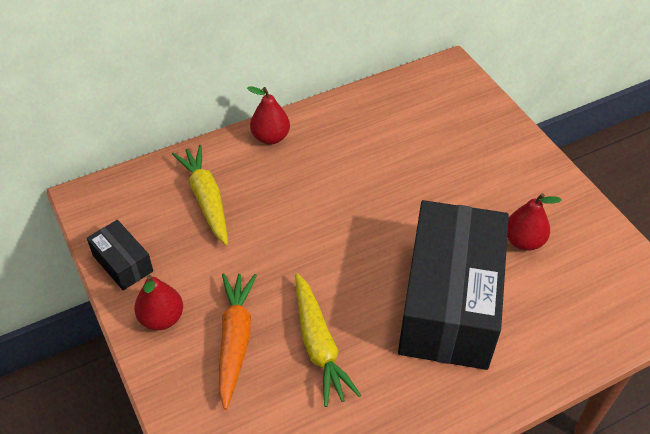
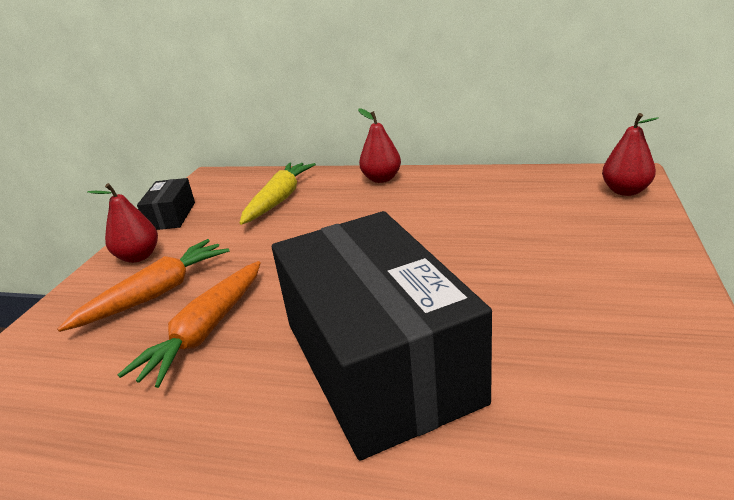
camera: 45 degrees right, 20 degrees down
yellow carrot [295,273,361,407] -> orange carrot [118,261,261,388]
black box [398,200,509,370] -> black box turned 75 degrees counterclockwise [272,211,492,461]
red pear [507,193,562,251] -> red pear moved to [602,113,659,196]

